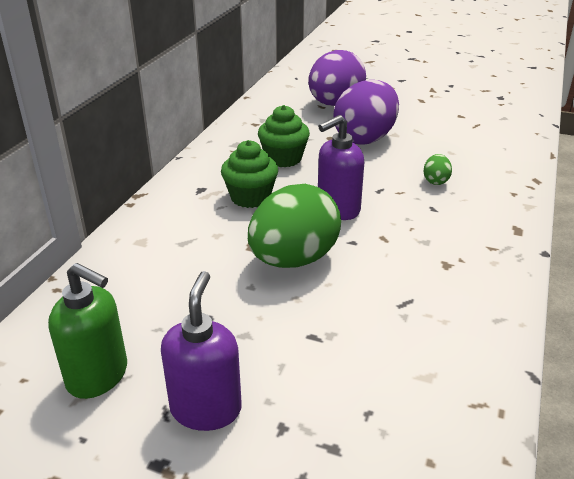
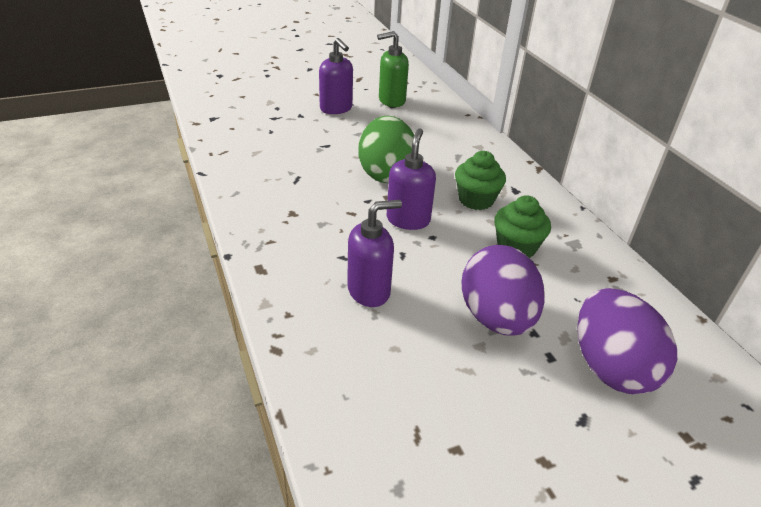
camera: 135 degrees right, 5 degrees up
green egg [423,154,452,185] -> purple soap dispenser [347,200,402,307]

